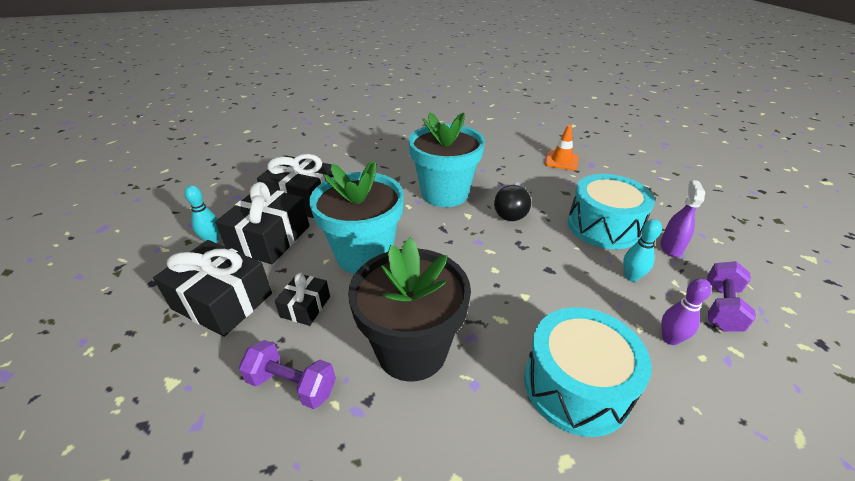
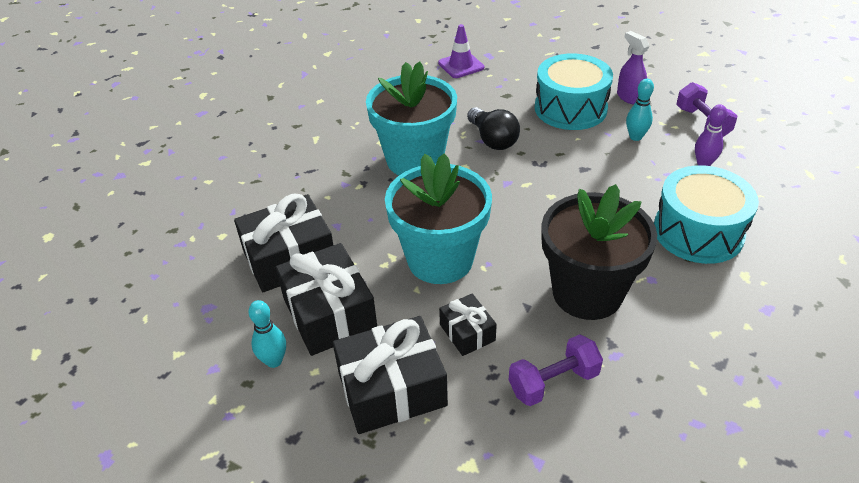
camera: 45 degrees left, 5 degrees up
orange traffic cone [545,125,579,170] -> purple traffic cone [438,24,484,78]

